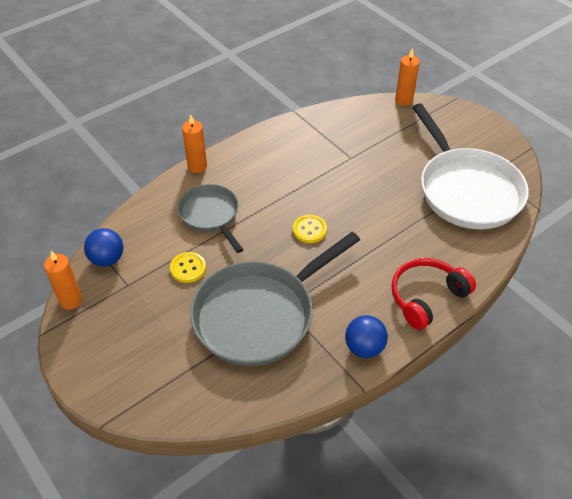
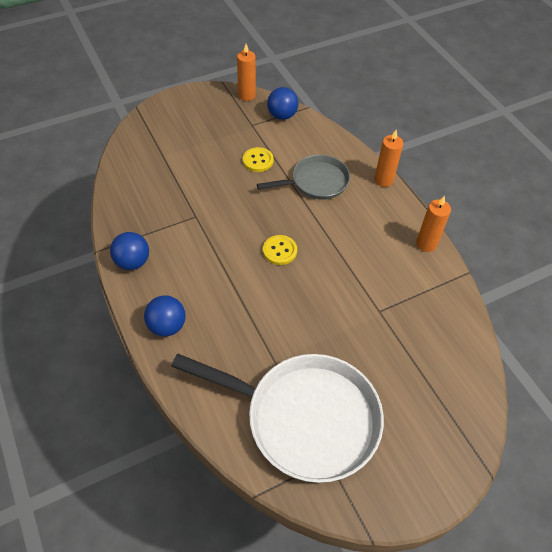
camera: 100 degrees right, 5 degrees up
grey pan [190,232,360,366] -> none
red headphones [391,258,476,330] -> blue ball [144,295,186,337]
orange candle [395,48,420,106] -> orange candle moved to [416,195,451,252]
white pan [412,104,529,230] -> white pan turned 150 degrees counterclockwise [171,354,384,483]

